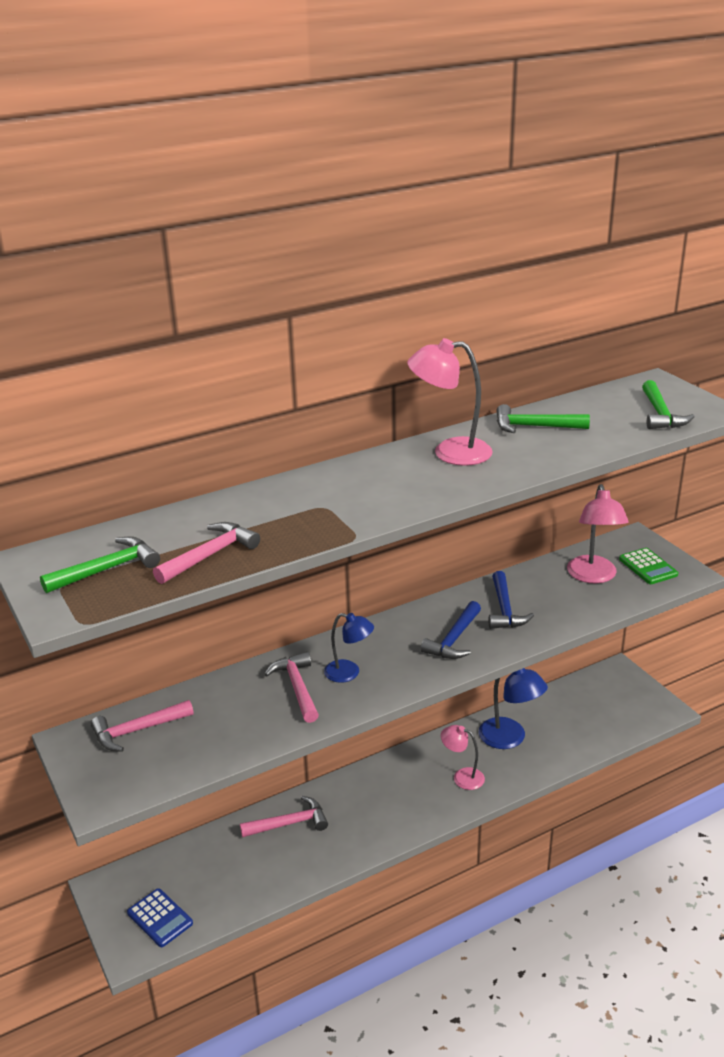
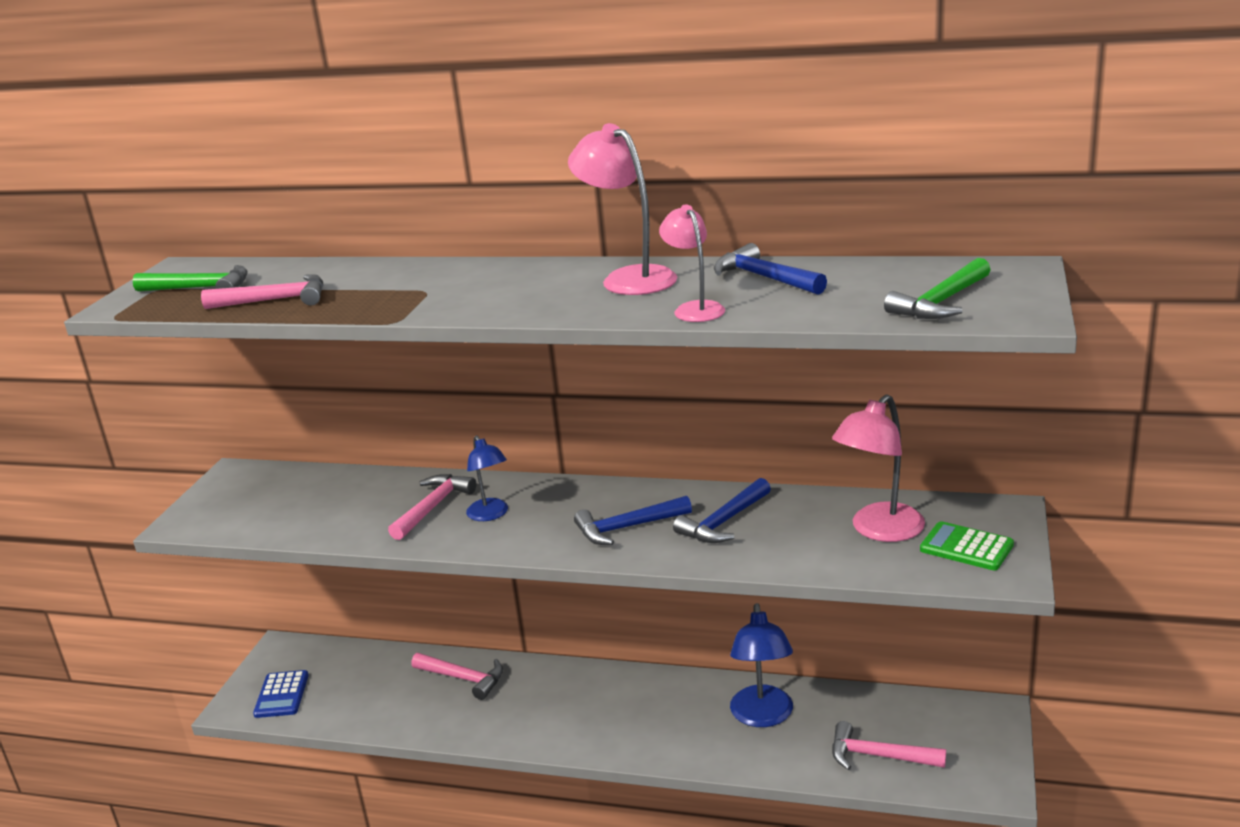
camera: 45 degrees right, 5 degrees down
pink hammer [91,700,194,752] -> pink hammer moved to [832,721,946,770]
pink lamp [441,725,485,790] -> pink lamp moved to [659,204,725,322]
green hammer [497,404,590,433] -> blue hammer [714,243,827,295]
green calculator [619,548,678,584] -> green calculator turned 105 degrees clockwise [920,521,1014,570]

